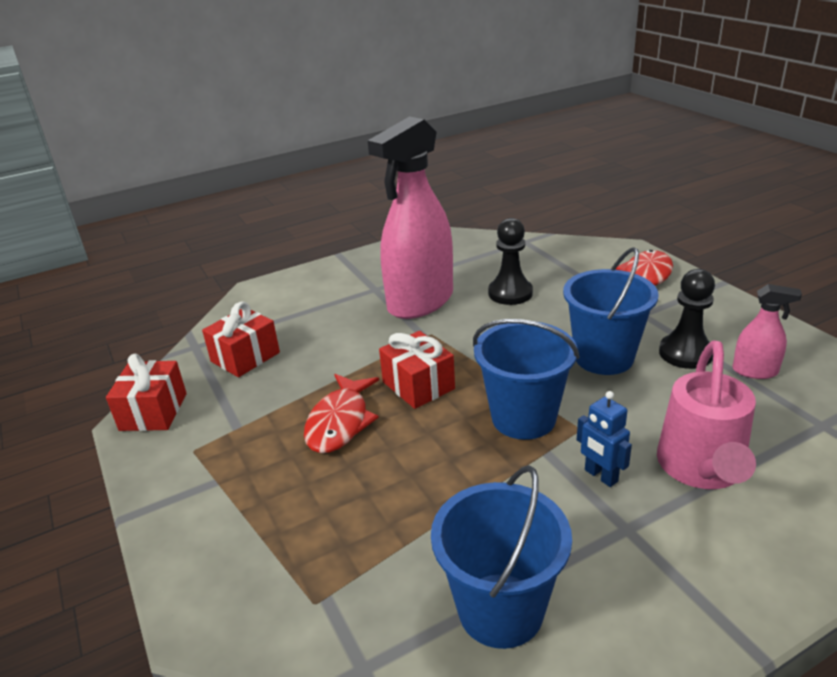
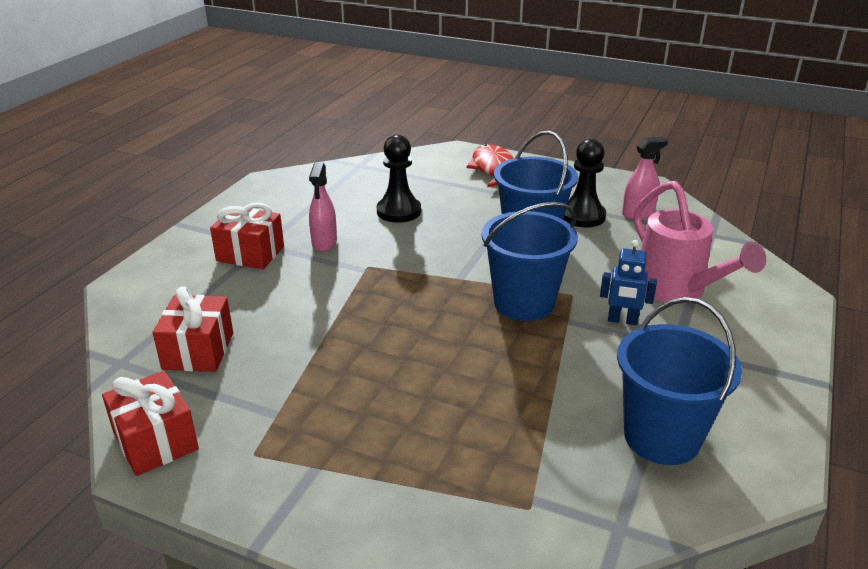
camera: 40 degrees left, 0 degrees up
red fish [304,374,379,453] -> none
pink spray bottle [368,116,453,319] -> pink spray bottle [309,162,337,252], size x0.44
red gift [379,331,455,409] -> red gift moved to [210,203,284,269]

